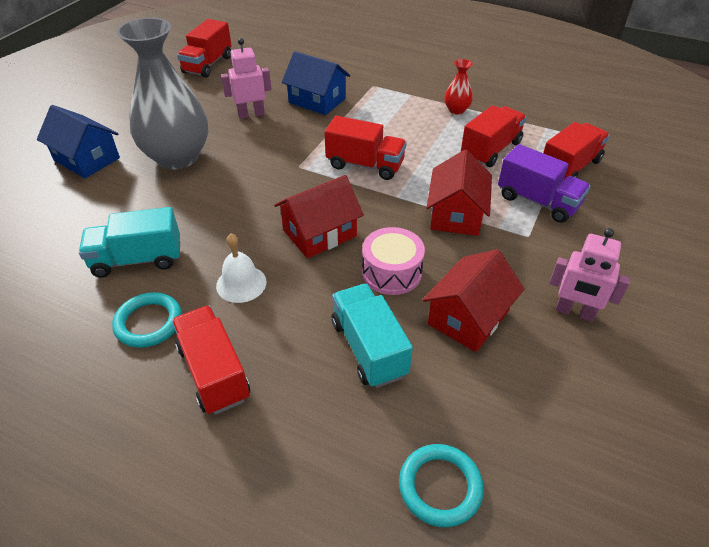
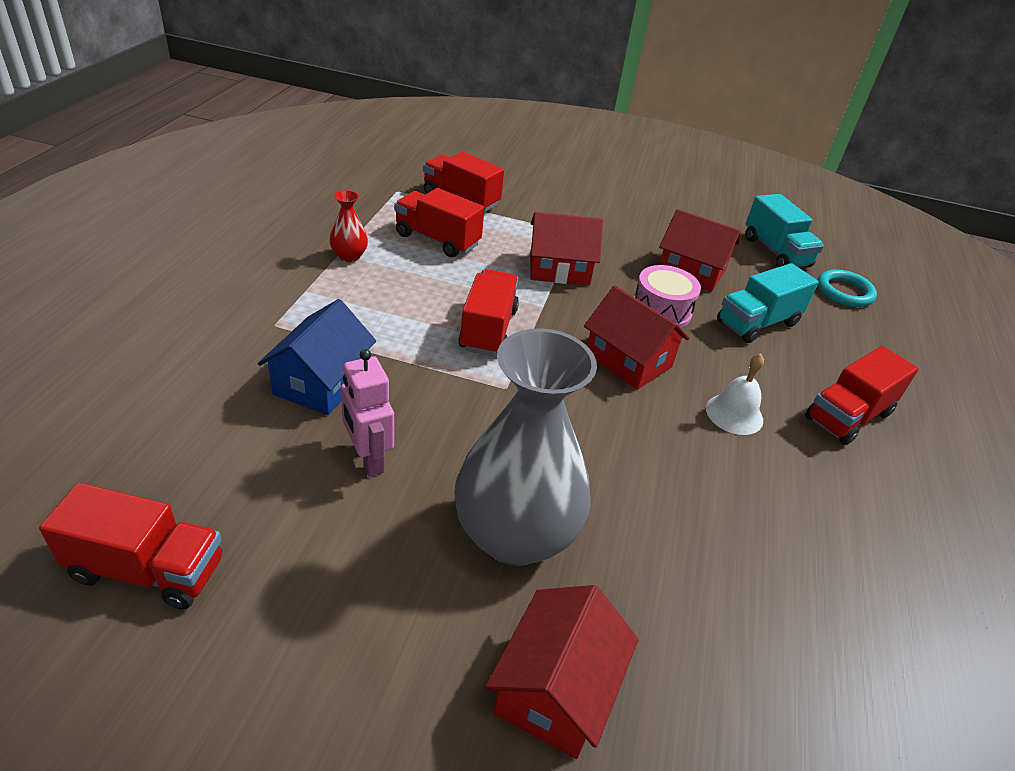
camera: 105 degrees left, 5 degrees down
blue house [37,105,120,178] -> red house [485,585,639,759]
turquoise truck [79,207,180,278] -> turquoise truck moved to [745,194,824,267]
turquoise ring [112,292,182,348] -> none
purple truck [498,144,590,223] -> none
pink robot [549,228,630,322] -> none

